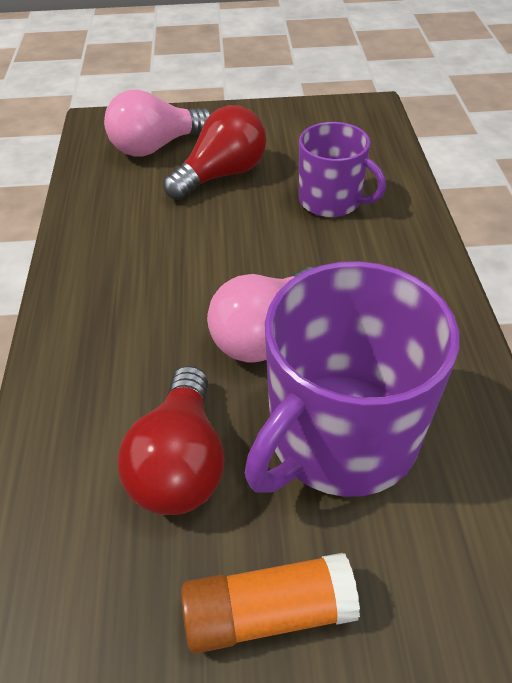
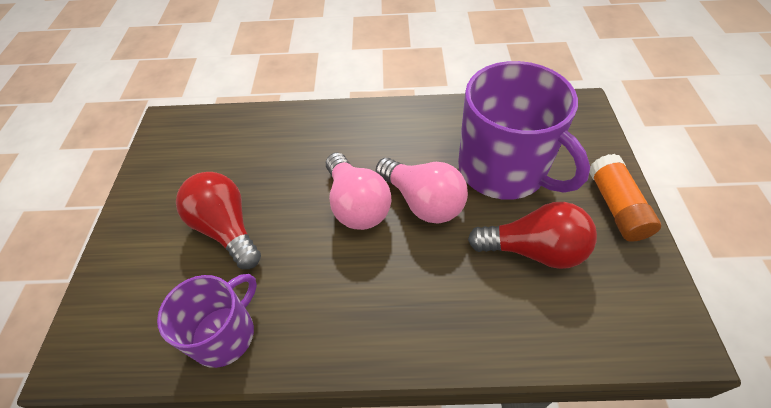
camera: 85 degrees left, 5 degrees up
pink light bulb [104,89,211,157] -> pink light bulb moved to [326,153,391,230]
purple mug [299,122,386,217] -> purple mug moved to [157,274,257,368]

